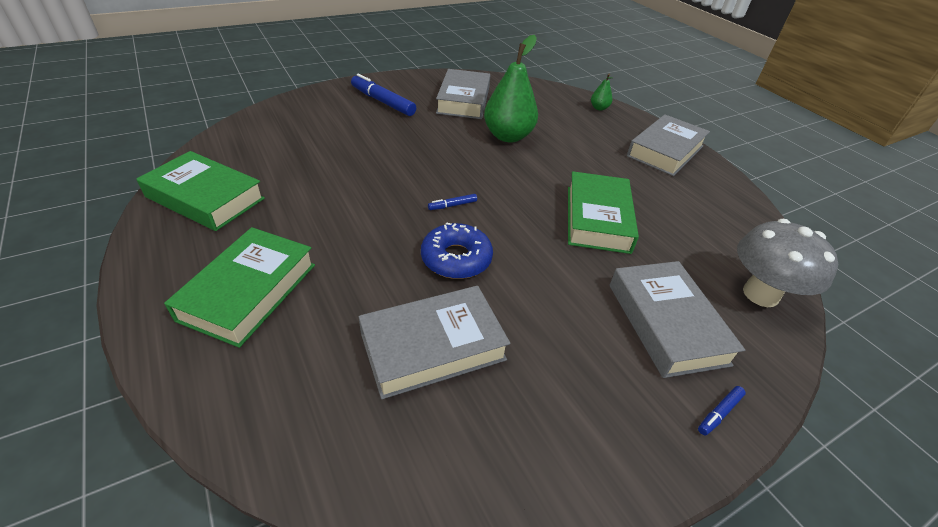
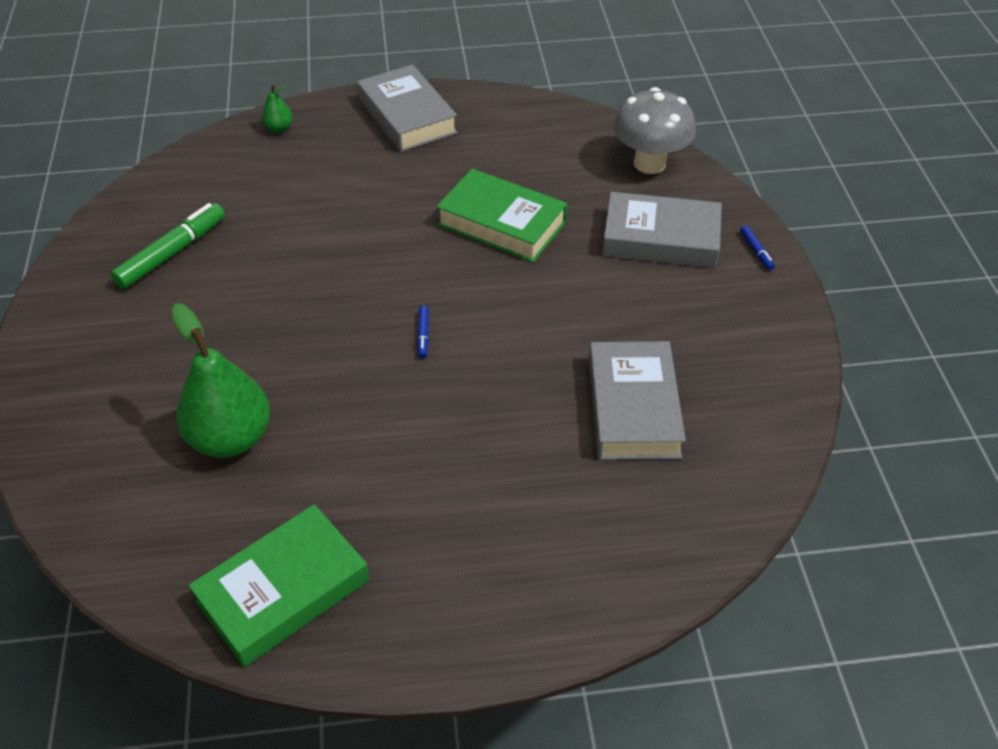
camera: 65 degrees left, 5 degrees up
green book [164,227,315,348] -> none
blue marker [351,74,416,116] -> none
blue donut [421,222,493,279] -> none
grey book [436,69,490,119] -> green marker [111,203,225,289]
green pear [484,35,538,142] -> green pear moved to [172,303,270,458]

